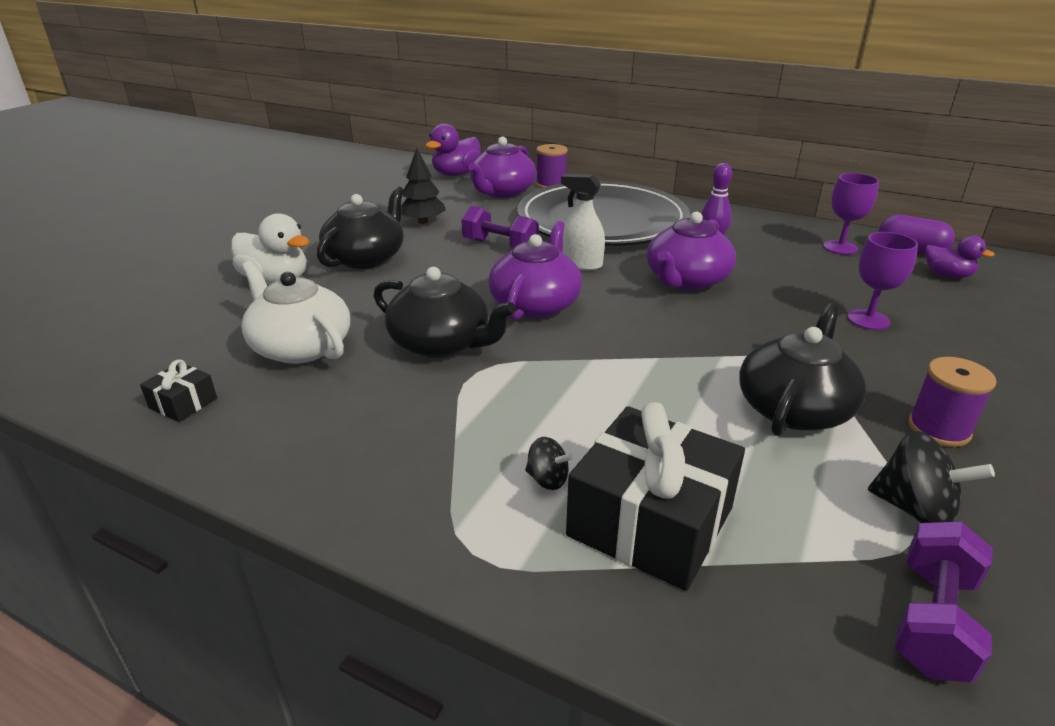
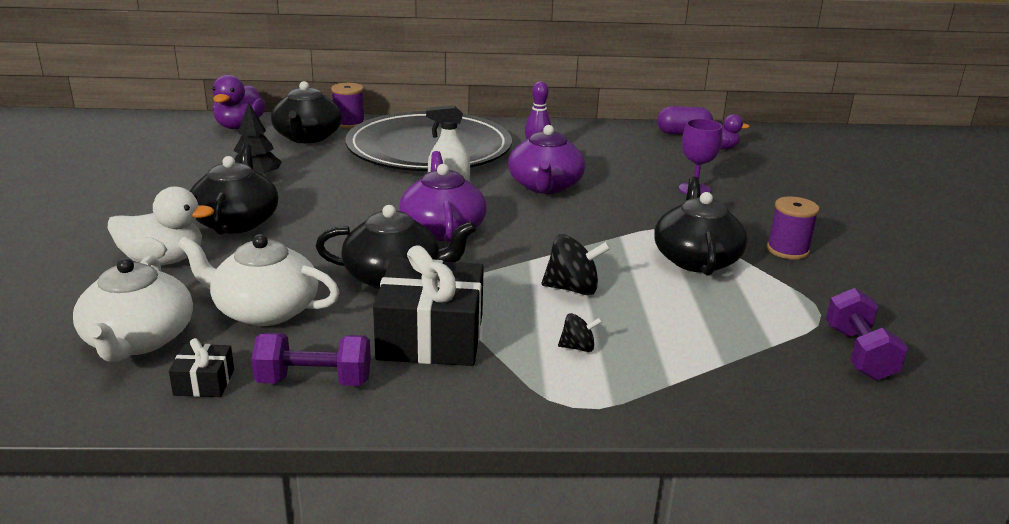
camera: 30 degrees left, 5 degrees down
purple dumbbell [461,206,539,249] -> purple dumbbell moved to [252,333,371,386]
purple teapot [468,137,536,198] -> black teapot [271,81,342,143]
black gift [566,402,745,591] -> black gift moved to [373,245,484,366]
purple goblet [823,173,879,255] -> none
black spinning top [868,431,995,523] -> black spinning top moved to [542,234,611,295]
none -> white teapot [73,255,193,362]

